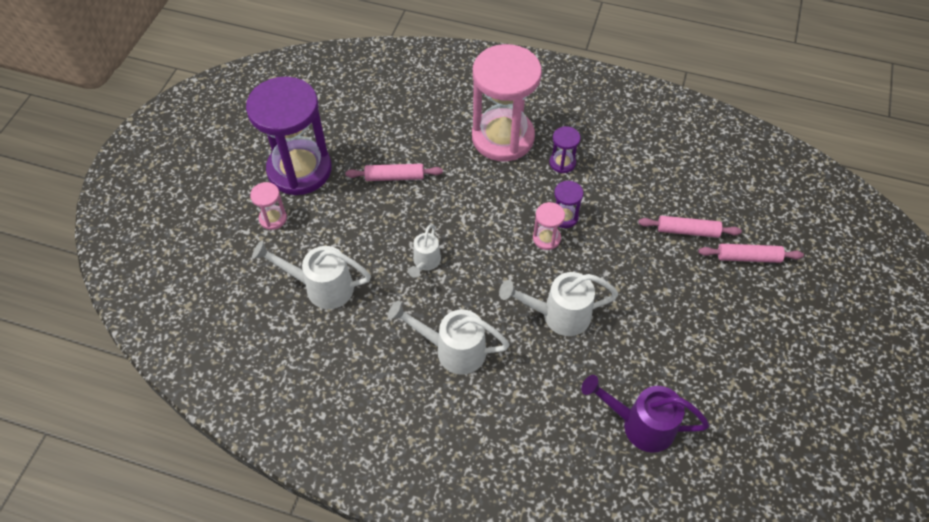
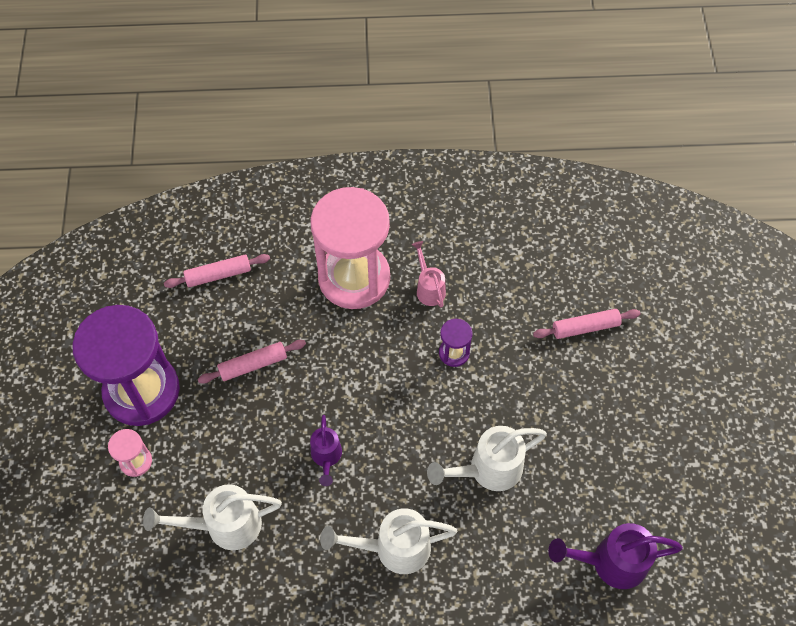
camera: 20 degrees left, 5 degrees up
white watering can [408,224,441,278] -> purple watering can [310,415,342,486]
pink hourglass [533,202,565,250] -> none
purple hourglass [550,126,580,173] -> pink watering can [412,241,446,308]
pink rolling pin [698,244,804,263] -> pink rolling pin moved to [164,254,270,288]

